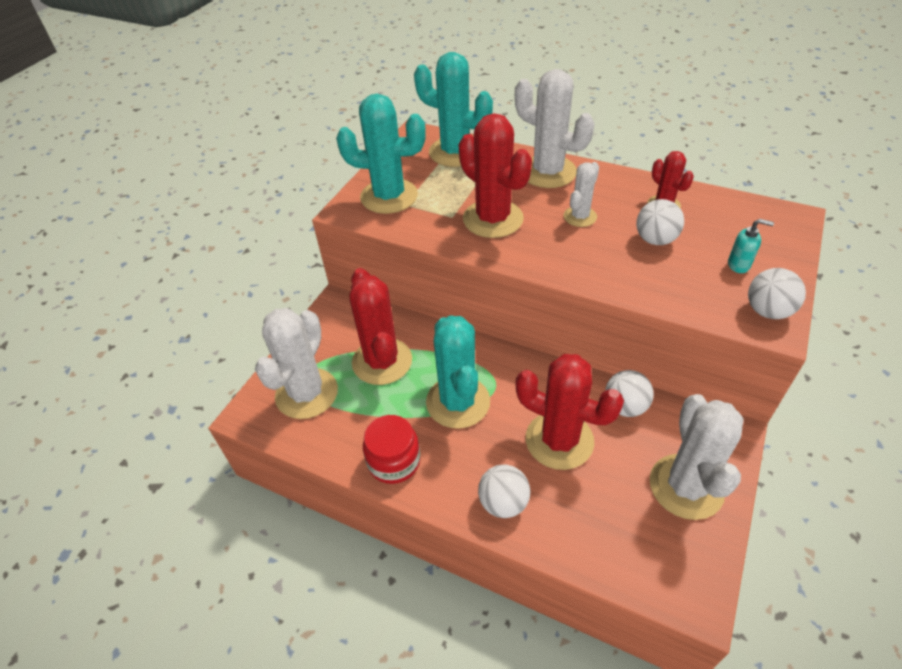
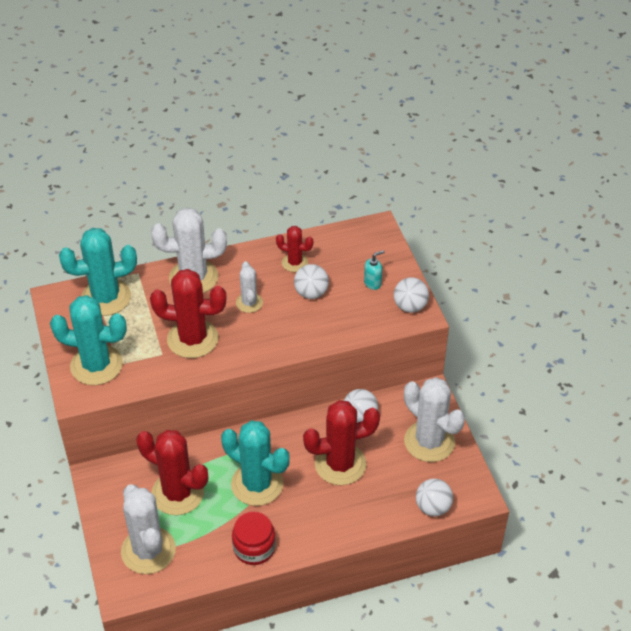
camera: 45 degrees left, 0 degrees up
turquoise cactus [336,94,426,214] -> turquoise cactus turned 45 degrees clockwise [50,295,127,385]
white ball [478,465,530,518] -> white ball moved to [416,479,453,516]

